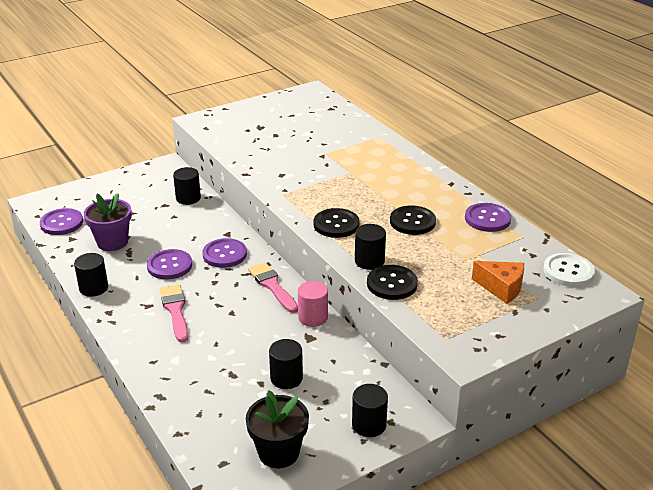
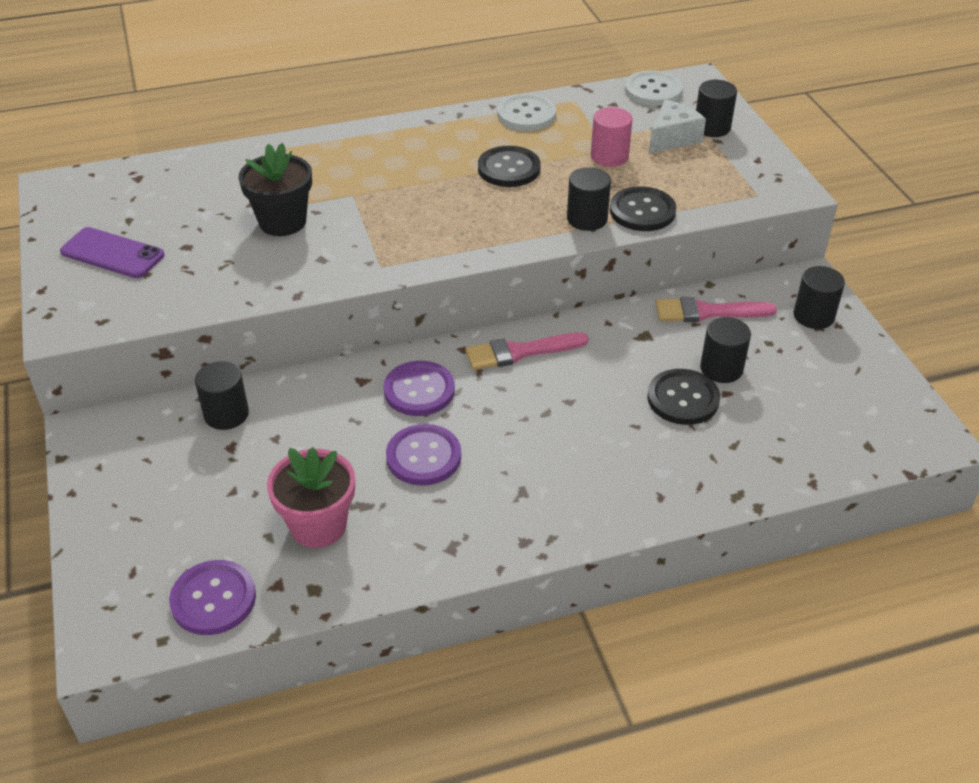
camera: 75 degrees left, 10 degrees up
black cylinder [74,253,108,297] -> black cylinder moved to [696,80,737,137]
purple flower pot [84,193,132,251] -> pink flower pot [267,447,355,548]
pink brush [160,284,188,342] -> pink brush moved to [655,297,777,322]
black flower pot [246,390,309,468] -> black flower pot moved to [239,143,312,236]
pink cylinder [298,281,328,327] -> pink cylinder moved to [591,107,633,167]
black button [313,208,360,238] -> black button moved to [647,369,720,425]
purple button [465,203,511,232] -> white button [497,94,556,131]
orange cheese [472,261,524,304] -> white cheese [649,100,706,154]
none -> purple phone [60,227,164,278]

